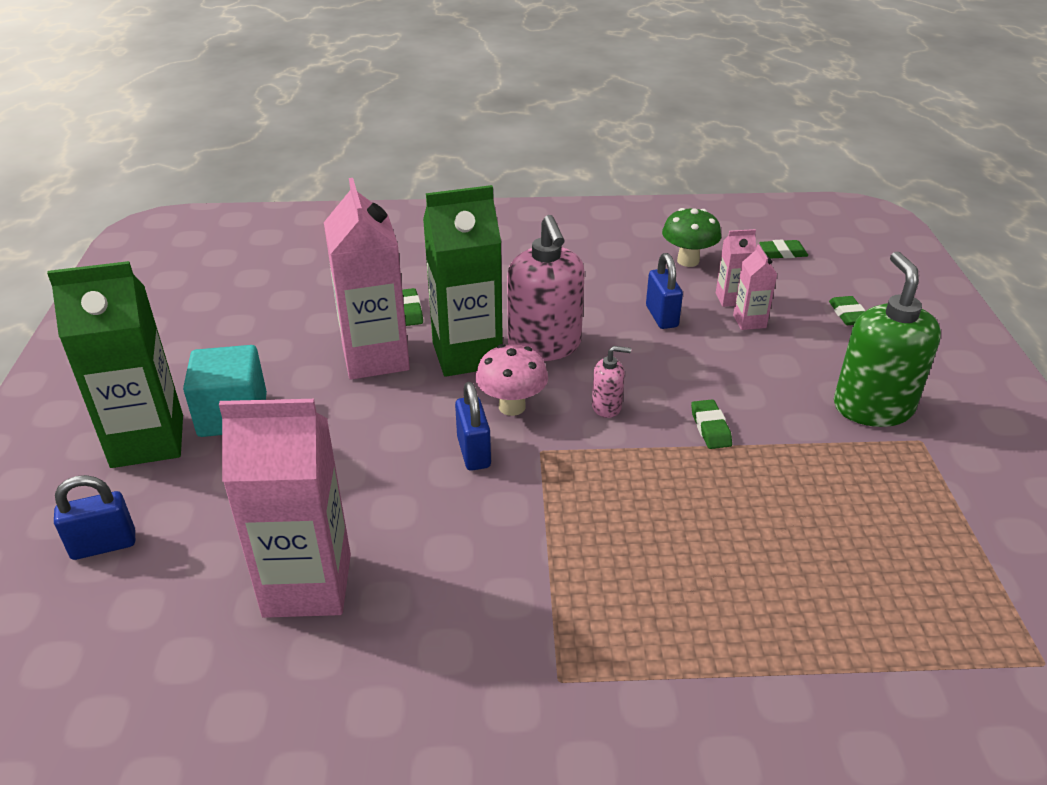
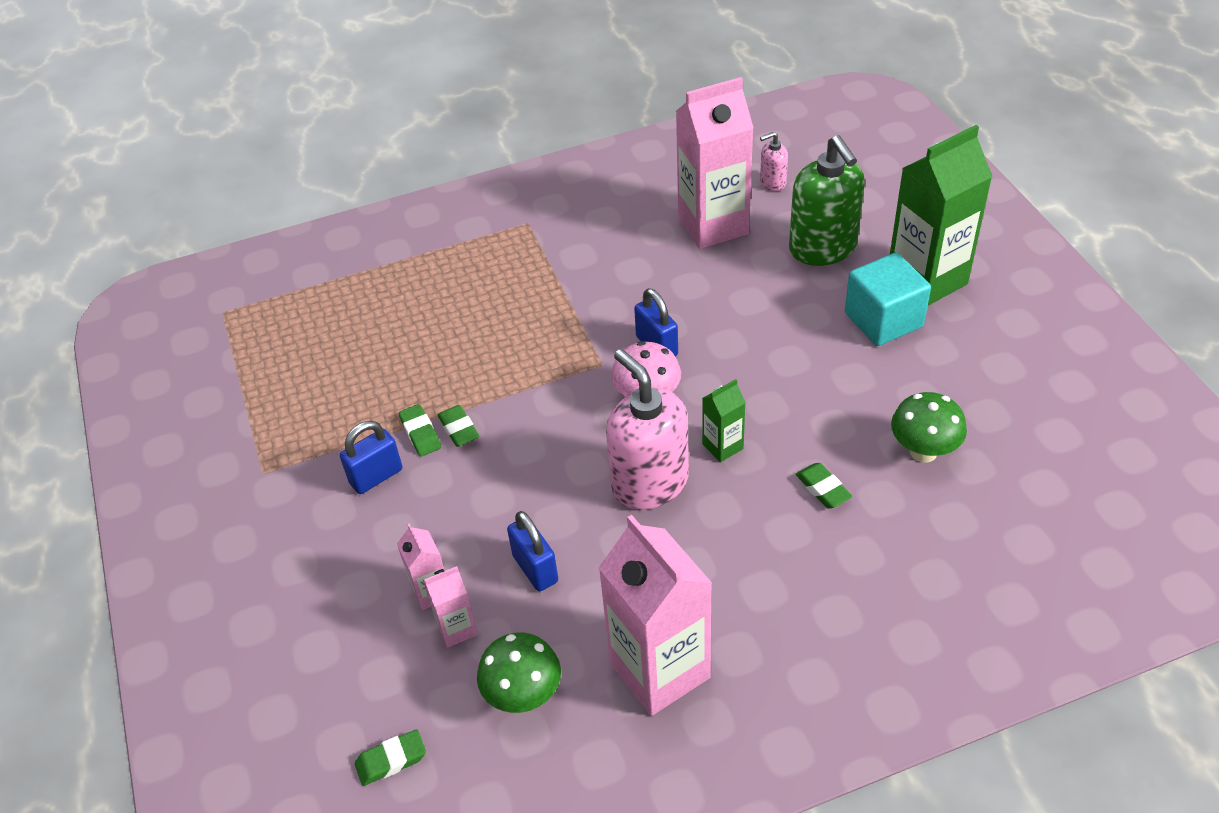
camera: 165 degrees right, 10 degrees up
blue padlock [54,475,135,560] -> blue padlock moved to [340,421,402,494]
pink carton [324,178,410,380] -> pink carton moved to [599,515,712,716]
green carton [423,185,503,377] -> green carton [702,379,746,462], size x0.47
pink soap dispenser [592,346,631,418] -> pink soap dispenser moved to [760,132,788,191]
green eraser [829,296,866,325] -> green eraser moved to [399,404,441,457]
green soap dispenser [834,251,941,427] -> green soap dispenser moved to [789,135,865,266]
none -> green mushroom [891,392,967,463]

